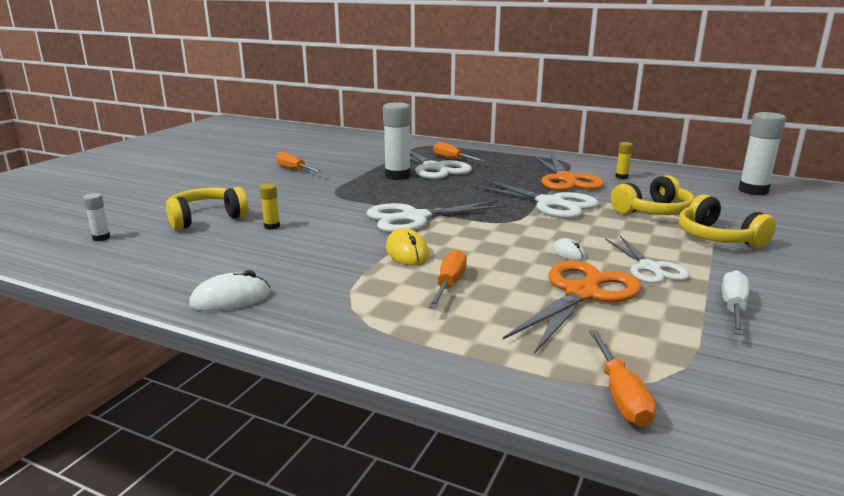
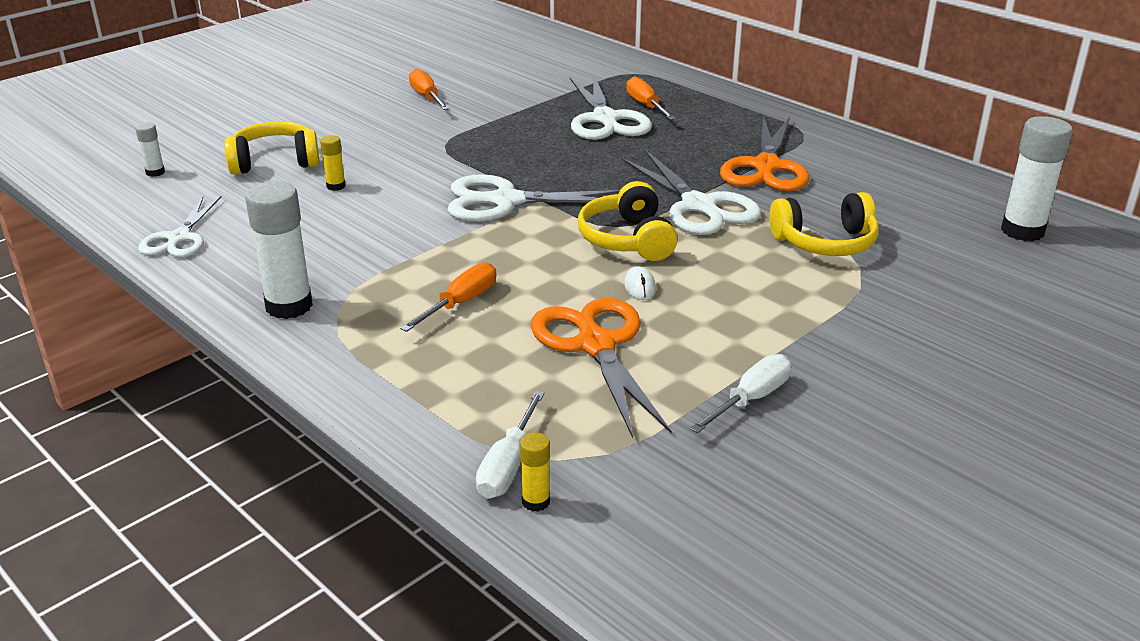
camera: 20 degrees right, 10 degrees up
white mouse [189,270,270,312] -> none
white glue stick [383,102,411,180] -> white glue stick moved to [245,181,313,319]
yellow mouse [386,228,429,266] -> none
orange scissors [503,260,642,354] -> orange scissors turned 75 degrees counterclockwise [531,298,672,438]
orange screwdriver [589,330,656,427] -> white screwdriver [476,391,545,499]
white scissors [605,236,690,284] -> white scissors moved to [138,196,222,257]
yellow glue stick [615,142,633,179] -> yellow glue stick moved to [520,432,550,512]
yellow headphones [679,194,776,248] -> yellow headphones moved to [578,181,678,261]

